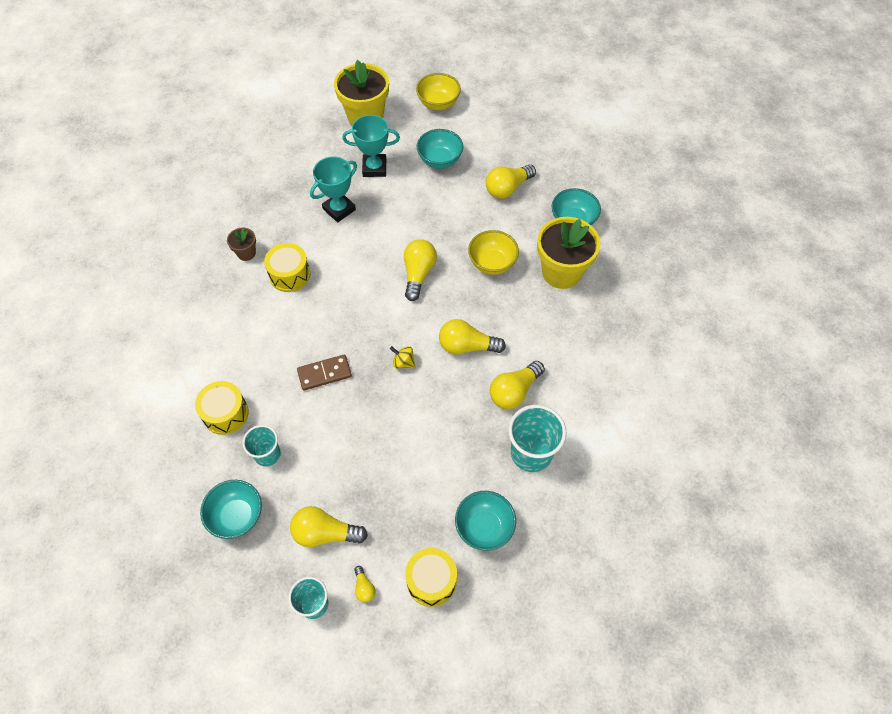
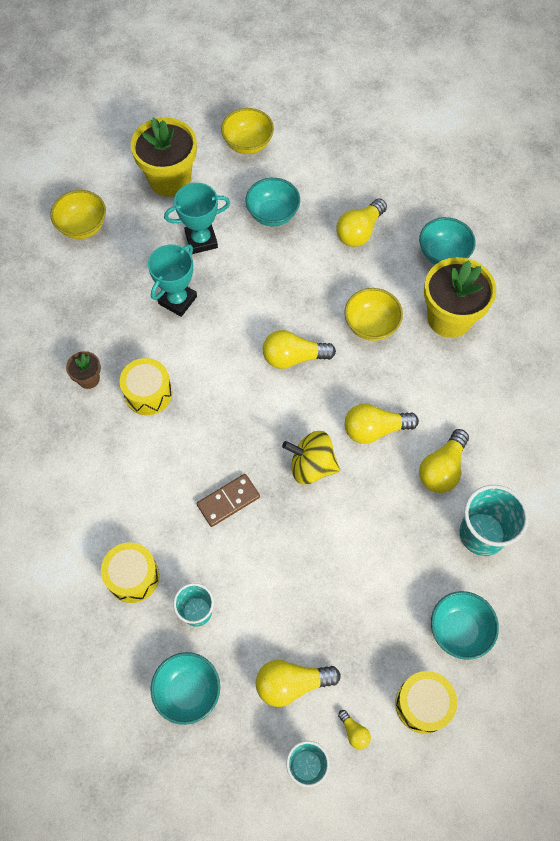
camera: 15 degrees left, 5 degrees up
yellow spinning top [390,346,416,369] -> yellow spinning top [282,431,340,484], size x1.86
yellow light bulb [404,239,437,301] -> yellow light bulb turned 90 degrees counterclockwise [263,330,336,369]
none -> yellow bowl [50,190,106,239]

